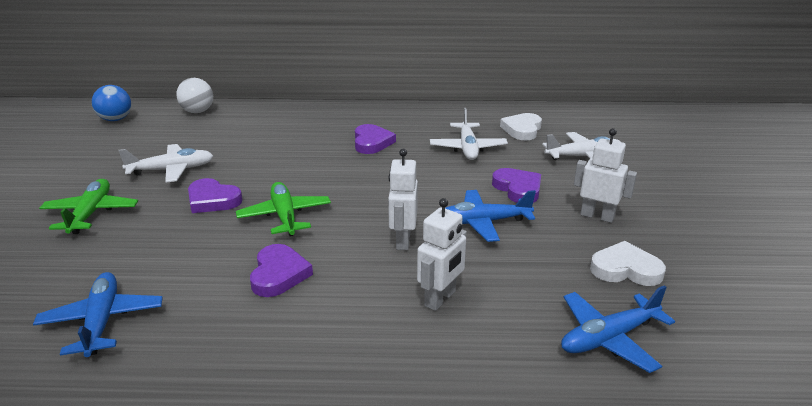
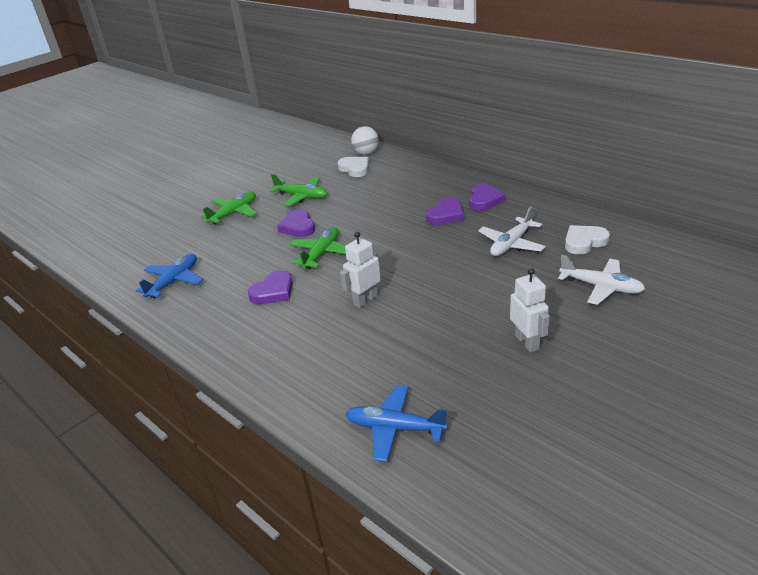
camera: 45 degrees right, 5 degrees up
blue ball [92,85,131,121] -> none
white plane [118,144,213,183] -> green plane [269,174,328,206]
white robot [417,198,467,311] -> none
blue plane [445,190,536,242] -> none
purple heart [492,168,541,203] -> purple heart moved to [469,183,505,211]
white heart [590,241,666,286] -> white heart moved to [338,157,369,177]

